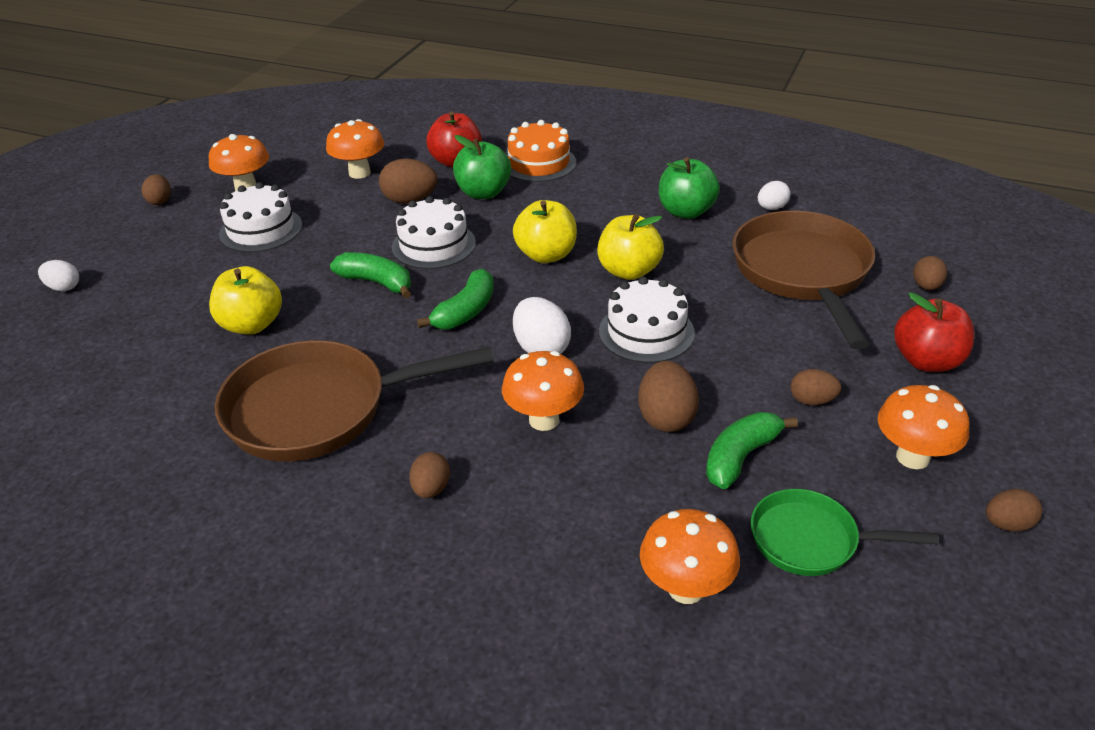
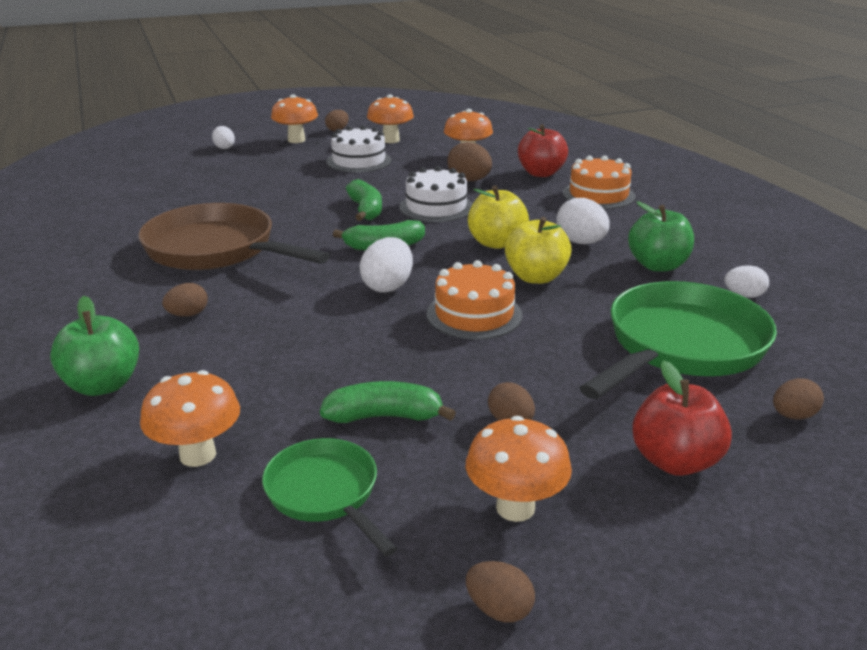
camera: 45 degrees right, 10 degrees down
yellow apple [209,266,282,334] -> none
green apple [453,135,511,199] -> green apple moved to [50,296,139,396]
orange mushroom [502,351,584,431] -> orange mushroom moved to [271,94,318,143]
white cake [599,277,695,363] -> orange cake [427,260,522,340]
brown egg [638,361,699,432] -> none
brown pan [732,211,875,349] -> green pan [580,281,777,399]
none -> white egg [556,198,610,244]

